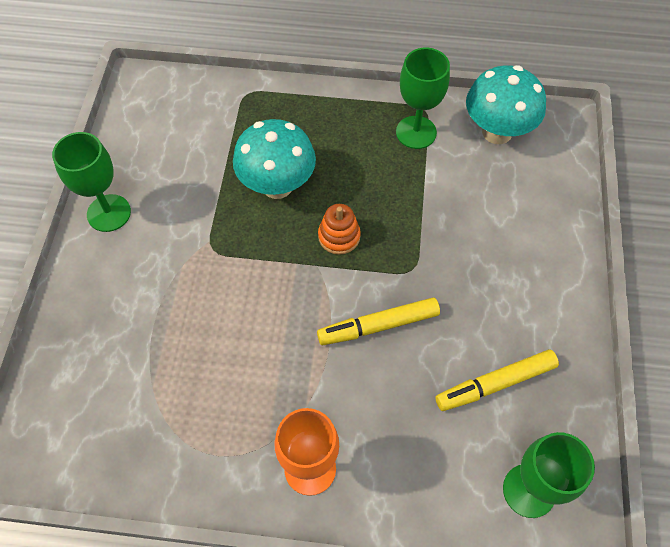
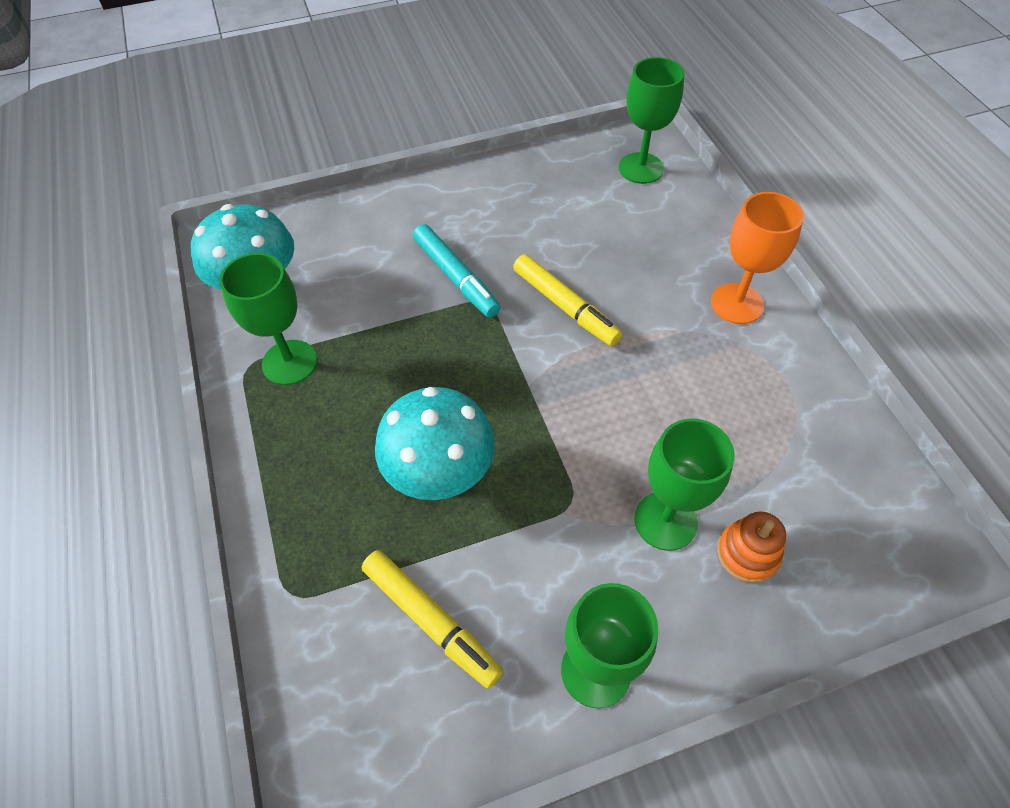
camera: 115 degrees left, 5 degrees down
orange stacking toy [318,204,361,255] -> orange stacking toy moved to [717,512,786,583]
yellow marker [436,349,559,411] -> yellow marker moved to [361,550,503,689]
none -> turquoise marker [413,224,501,318]
none -> green goblet [634,418,734,551]

